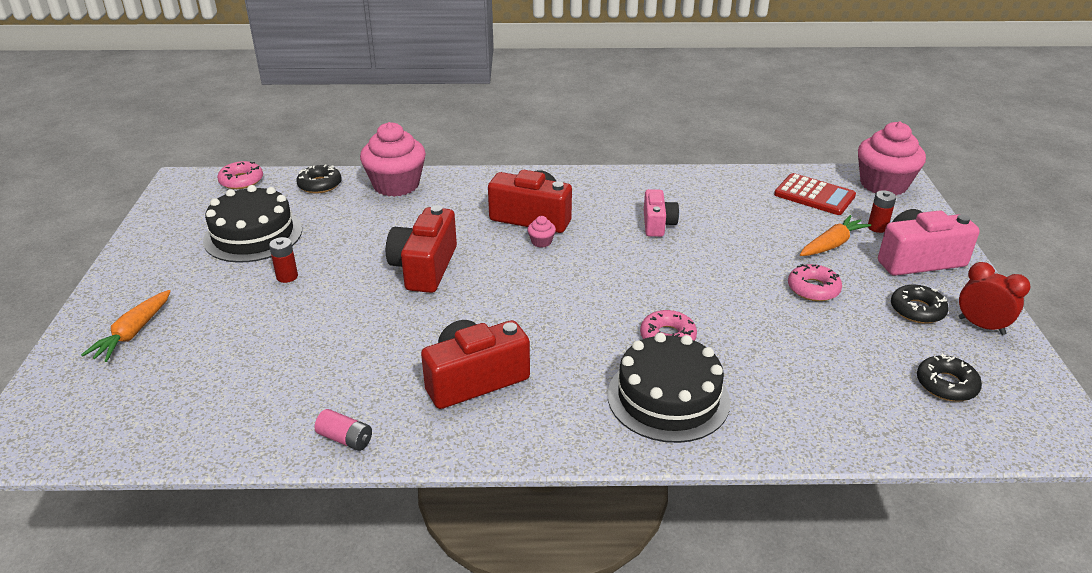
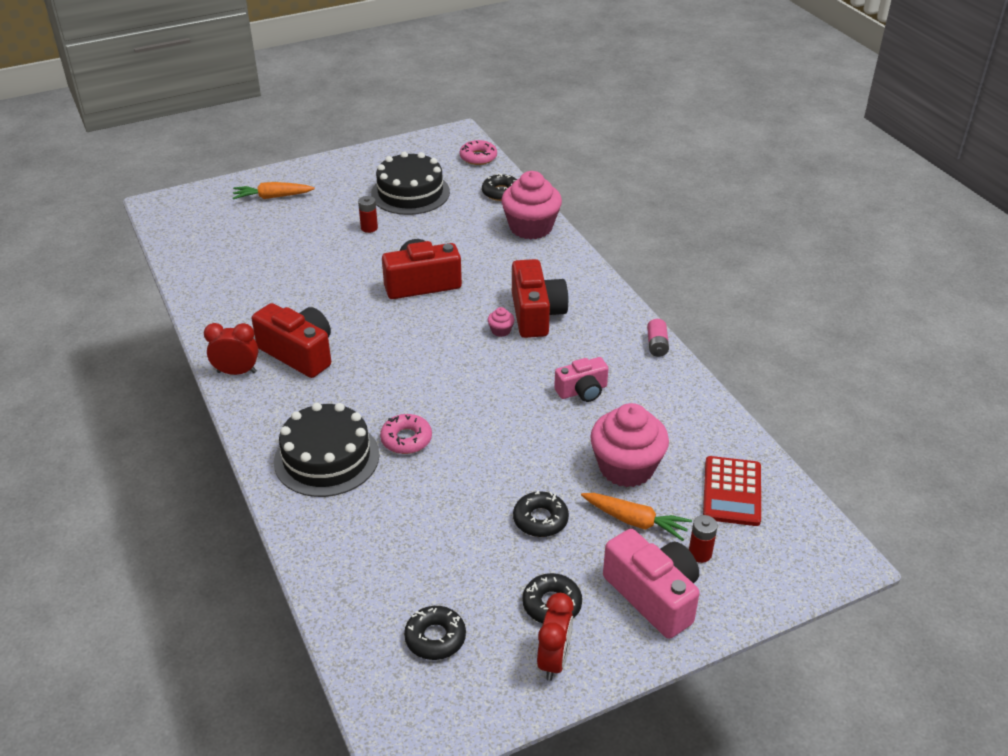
camera: 65 degrees right, 5 degrees up
pink battery [315,409,372,451] -> pink battery moved to [647,319,669,357]
pink donut [788,264,842,301] -> black donut [513,490,569,537]
pink cupcake [858,122,926,196] -> pink cupcake moved to [590,403,669,487]
none -> red clock [204,323,258,375]

